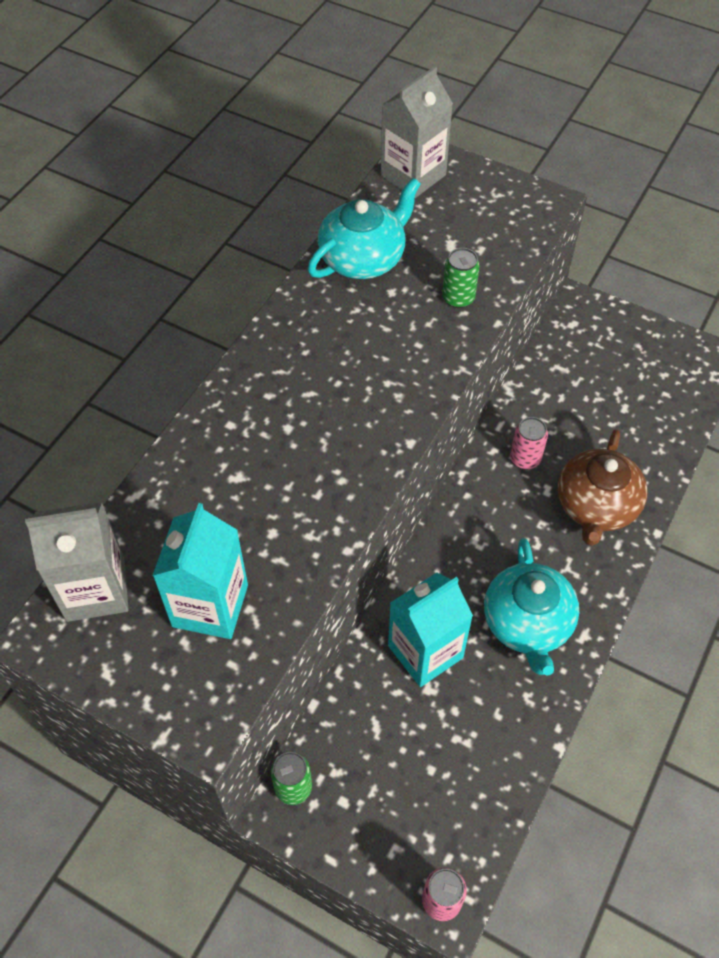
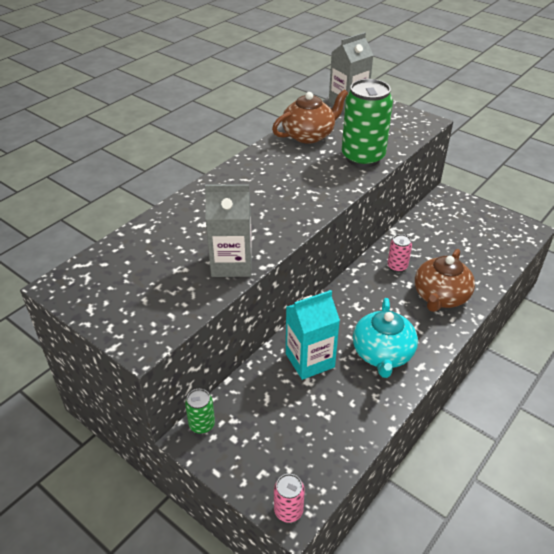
camera: 10 degrees right, 15 degrees down
grey carton [25,502,128,622] -> grey carton moved to [205,184,252,277]
turquoise carton [152,503,248,639] -> none
turquoise teapot [308,178,421,279] -> brown teapot [272,89,348,143]
green can [442,248,480,308] -> green can [342,79,393,167], size x2.12

